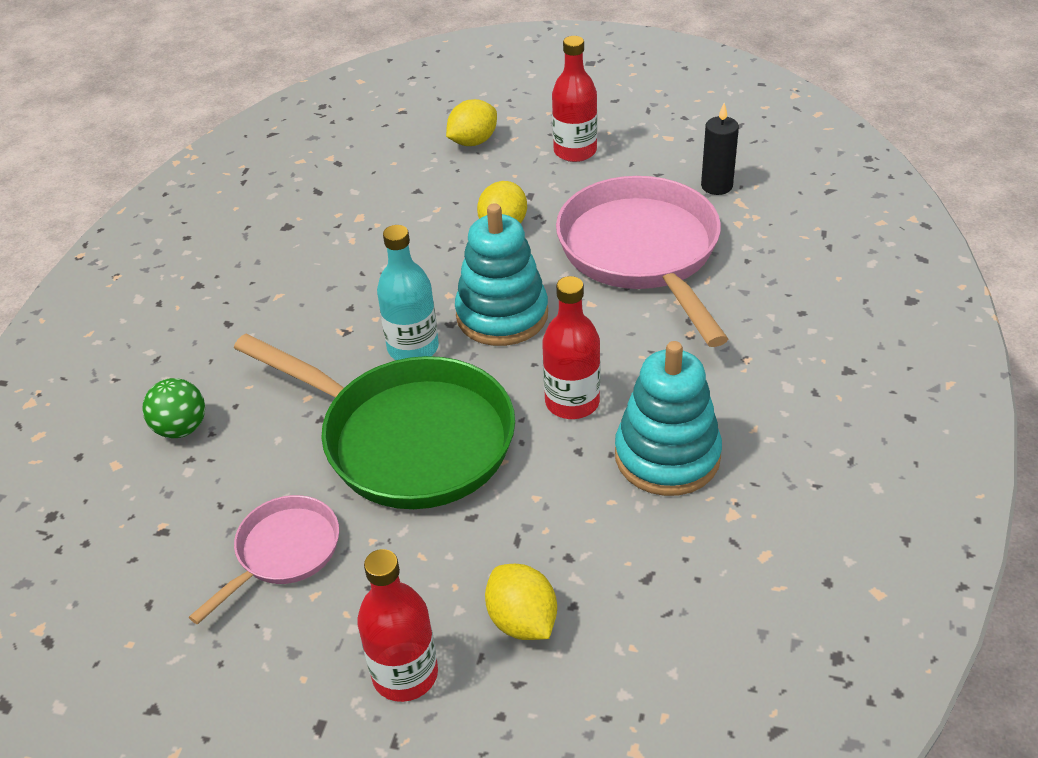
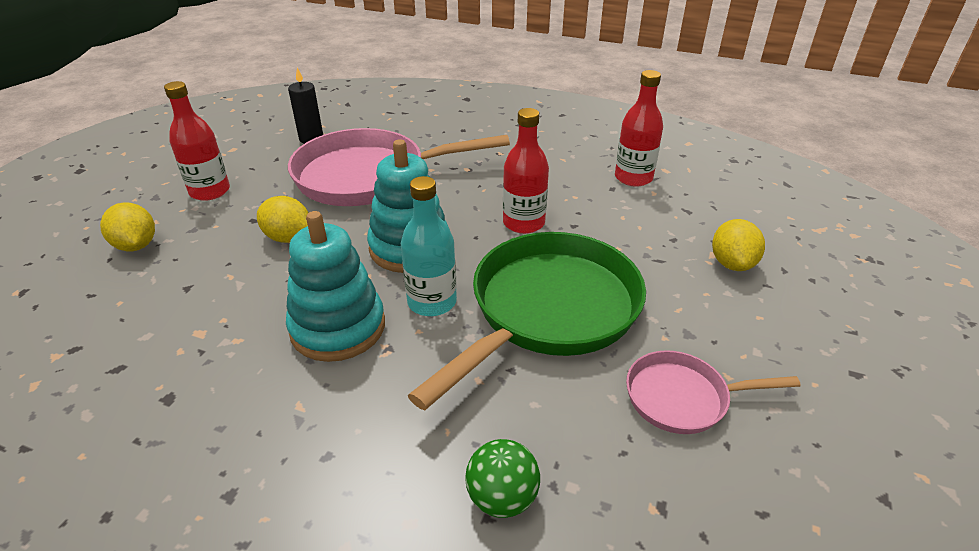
camera: 85 degrees left, 5 degrees down
pink pan [189,495,339,625] -> pink pan turned 45 degrees counterclockwise [626,350,801,434]
red bottle [357,549,438,702] -> red bottle moved to [615,70,663,187]
yellow lemon [485,564,557,640] -> yellow lemon turned 60 degrees counterclockwise [712,219,765,271]
turquoise stacking toy [615,341,722,496] -> turquoise stacking toy moved to [286,211,385,362]

